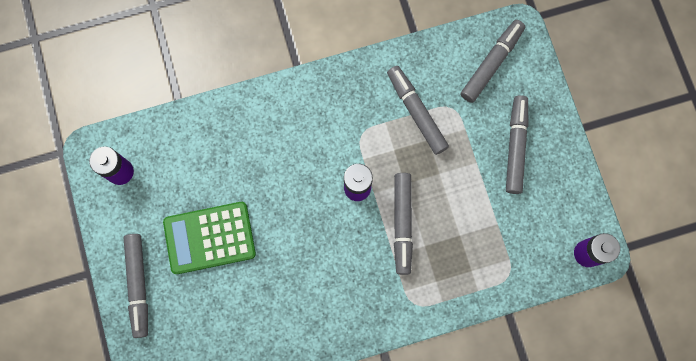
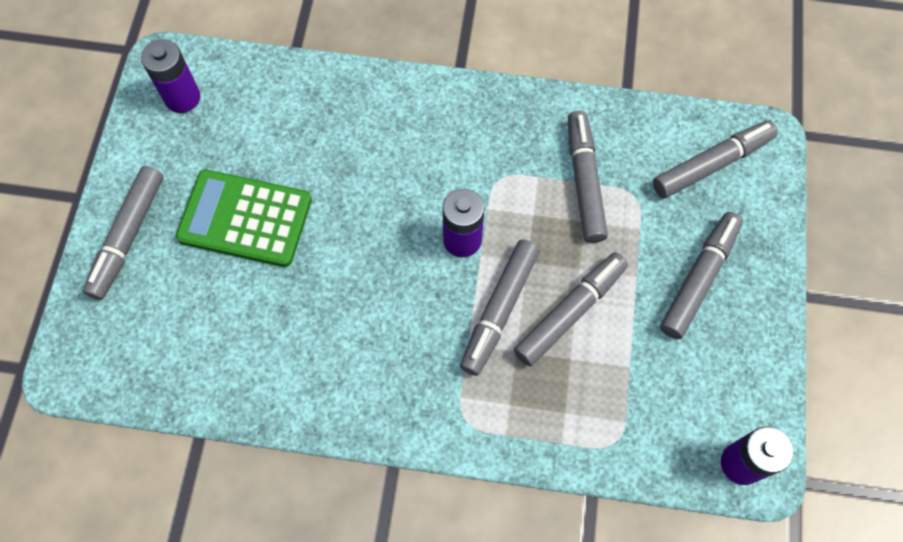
camera: 25 degrees right, 10 degrees down
none -> grey marker [514,252,628,367]

